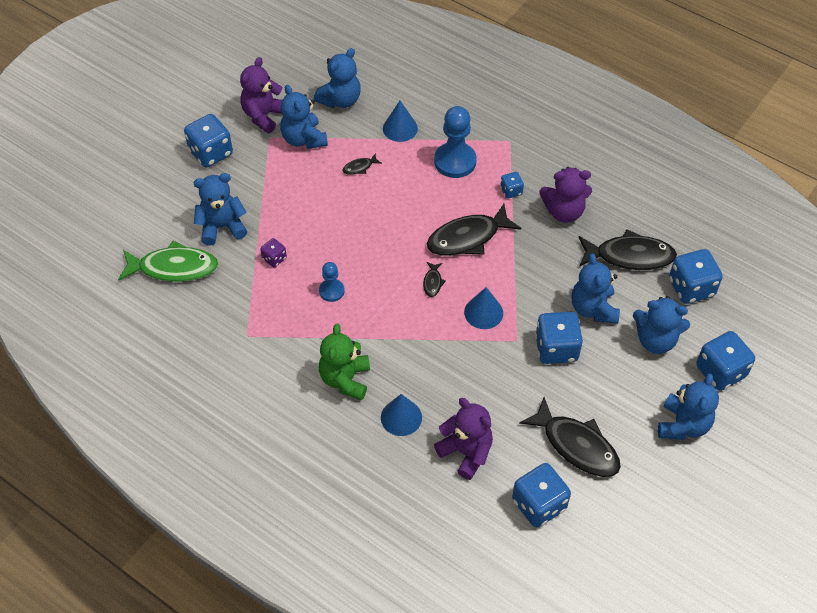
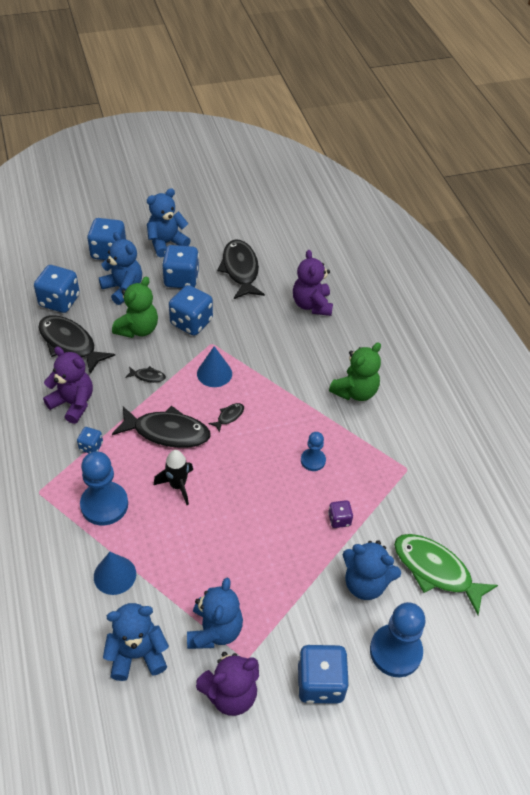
camera: 145 degrees left, 5 degrees down
black fish [343,154,382,175] -> black fish moved to [125,366,166,383]
blue cone [381,394,422,436] -> none
blue dice [512,463,571,528] -> blue dice moved to [162,245,199,288]
blue teddy bear [571,253,620,324] -> green teddy bear [112,276,158,338]
none -> black rocket [154,450,193,505]
none -> blue pawn [370,602,426,677]

